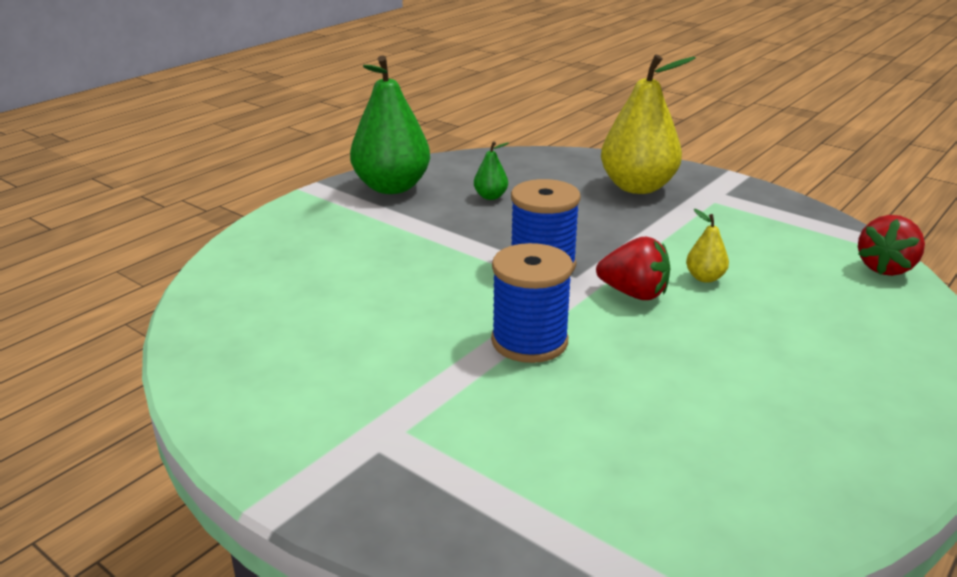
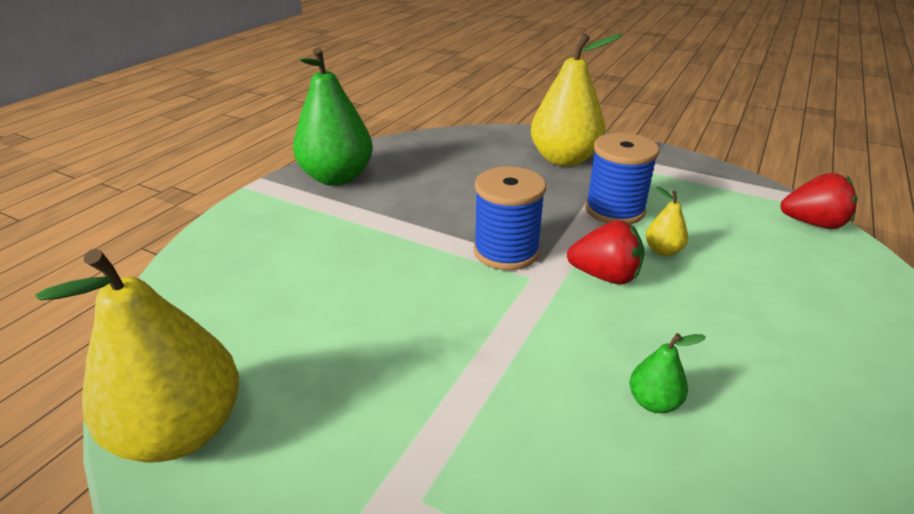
camera: 10 degrees left, 5 degrees up
green pear [474,141,509,200] -> green pear moved to [630,333,706,413]
blue spool [491,243,573,363] -> blue spool moved to [585,133,659,224]
red strawberry [858,215,925,276] -> red strawberry turned 105 degrees counterclockwise [781,173,857,229]
none -> yellow pear [36,249,239,462]

